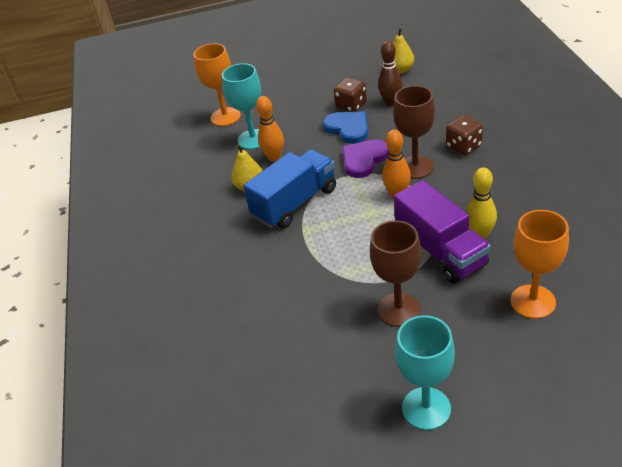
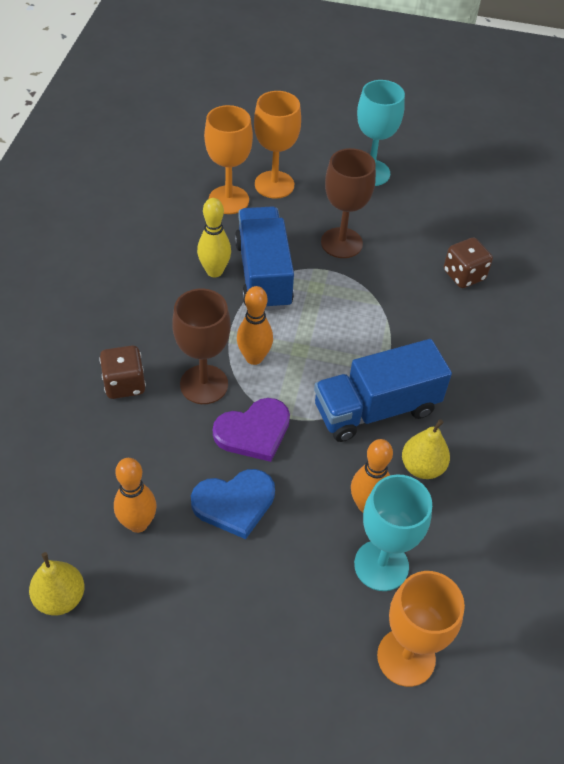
camera: 165 degrees left, 10 degrees up
blue heart [323,111,368,144] -> blue heart turned 90 degrees counterclockwise [191,469,275,539]
brown dice [334,78,367,112] -> brown dice moved to [444,238,493,288]
brown bowling pin [378,41,402,106] -> orange bowling pin [114,458,157,533]
purple truck [394,180,491,284] -> blue truck [235,206,294,311]
none -> orange goblet [254,91,301,199]

